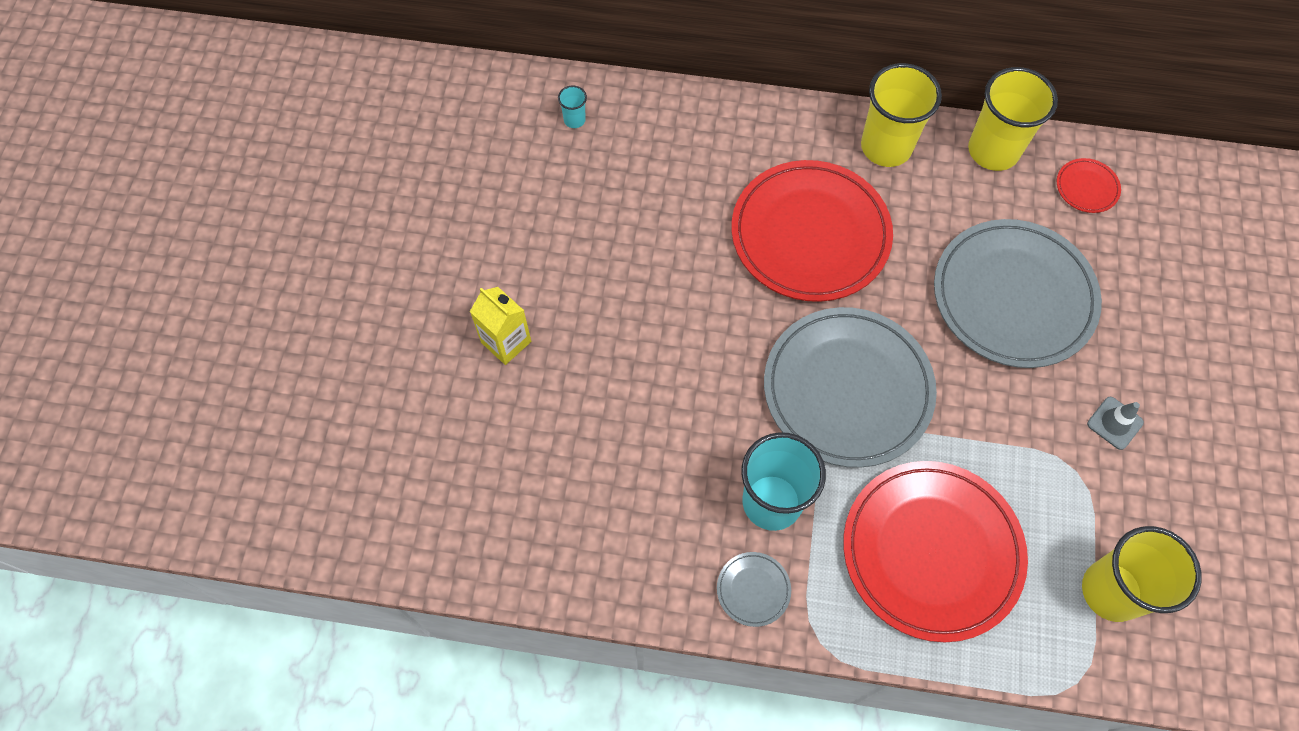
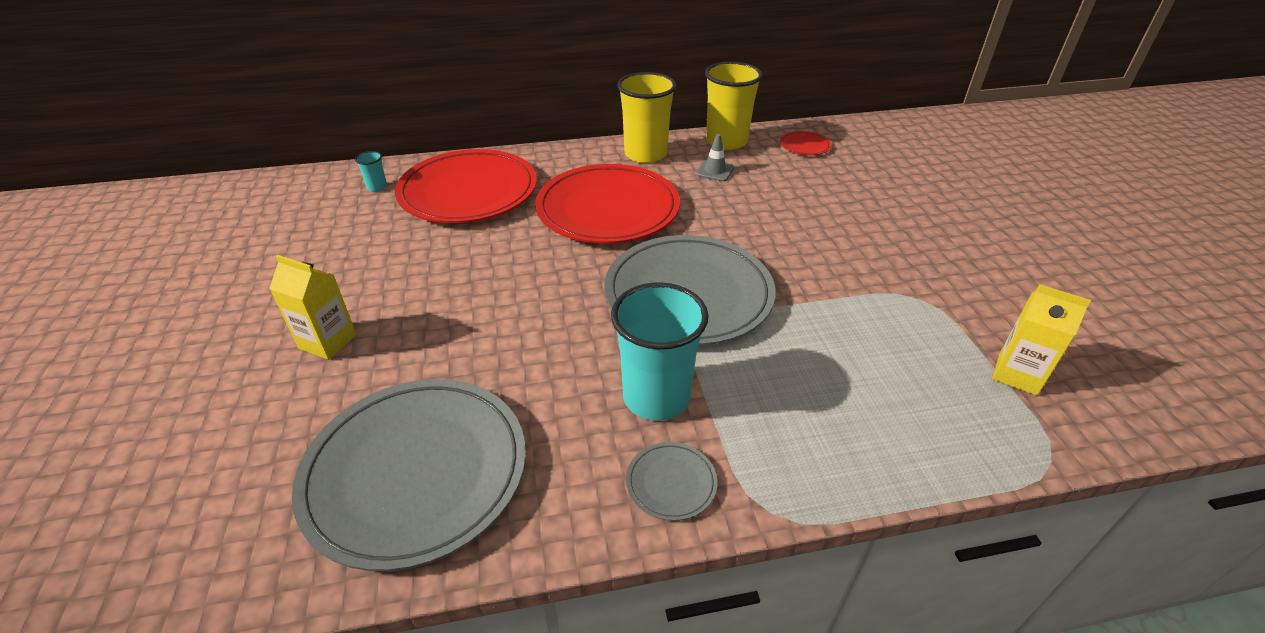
camera: 20 degrees left, 25 degrees down
red plate [843,461,1028,642] -> red plate moved to [395,149,537,223]
grey plate [934,219,1102,368] -> grey plate moved to [292,379,526,571]
yellow cup [1082,526,1202,622] -> yellow carton [992,284,1091,396]
grey traffic cone [1087,397,1144,450] -> grey traffic cone moved to [696,134,734,182]

